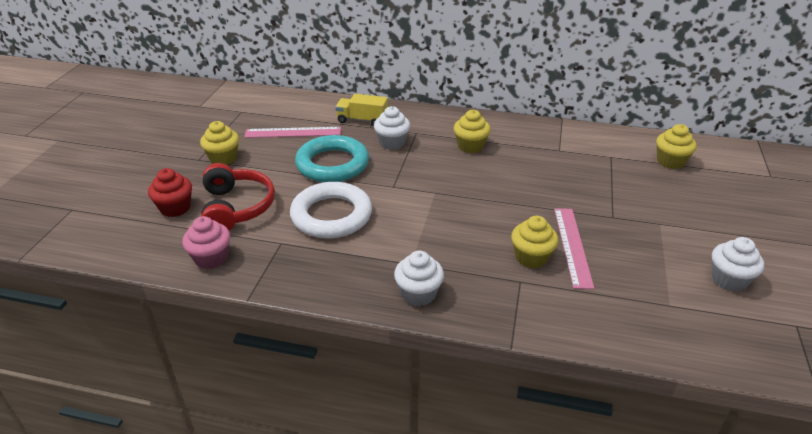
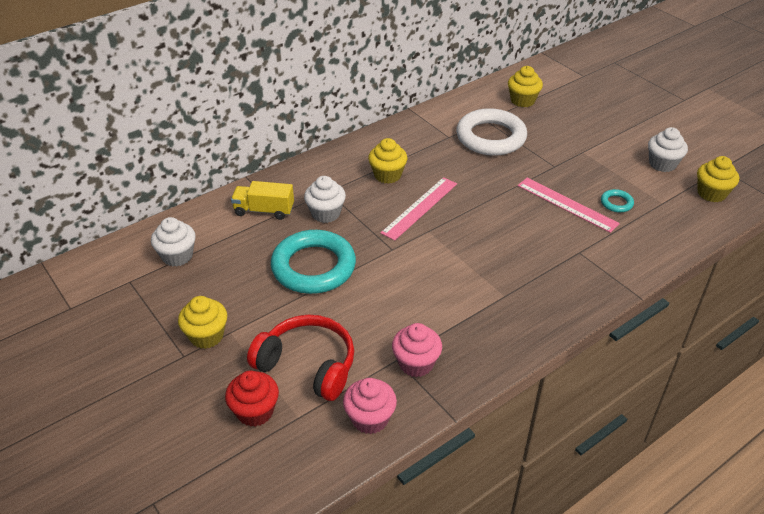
camera: 50 degrees left, 5 degrees up
pink ruler [244,127,341,138] -> pink ruler moved to [381,177,457,241]
white ring [290,182,372,238] -> white ring moved to [456,108,527,156]
yellow truck [335,94,388,126] -> yellow truck turned 45 degrees clockwise [231,181,294,220]
white cupcake [394,251,444,306] -> white cupcake moved to [151,217,196,267]
yellow cupcake [511,216,559,268] -> yellow cupcake moved to [697,156,739,202]
none -> pink cupcake [392,323,442,377]
none -> turquoise ring [601,189,634,212]

